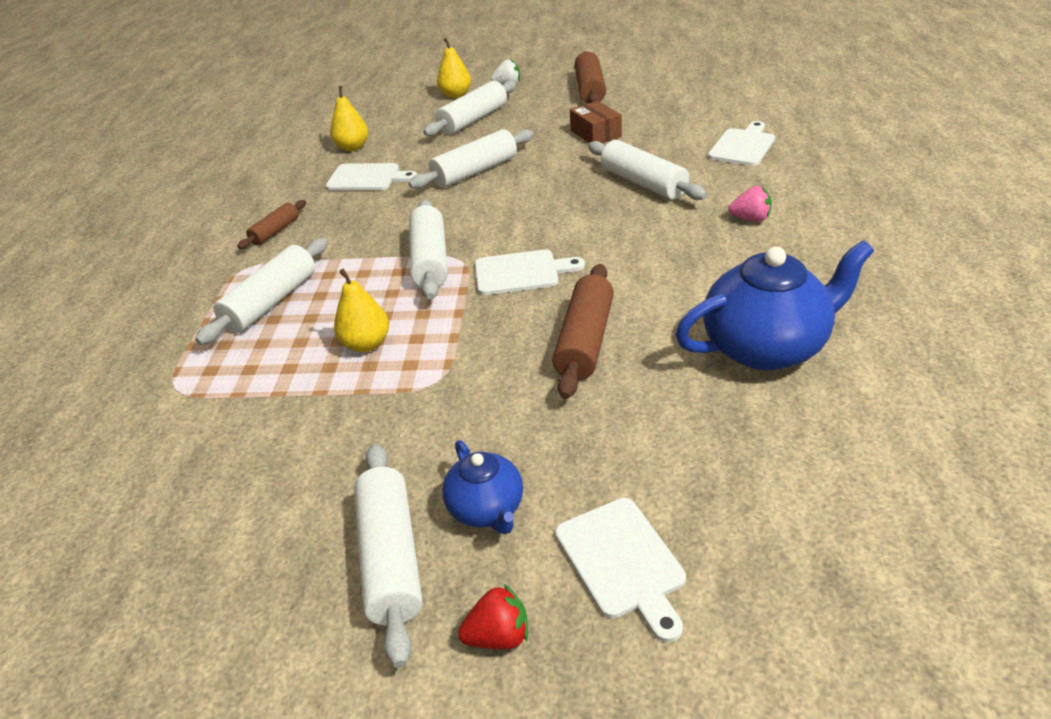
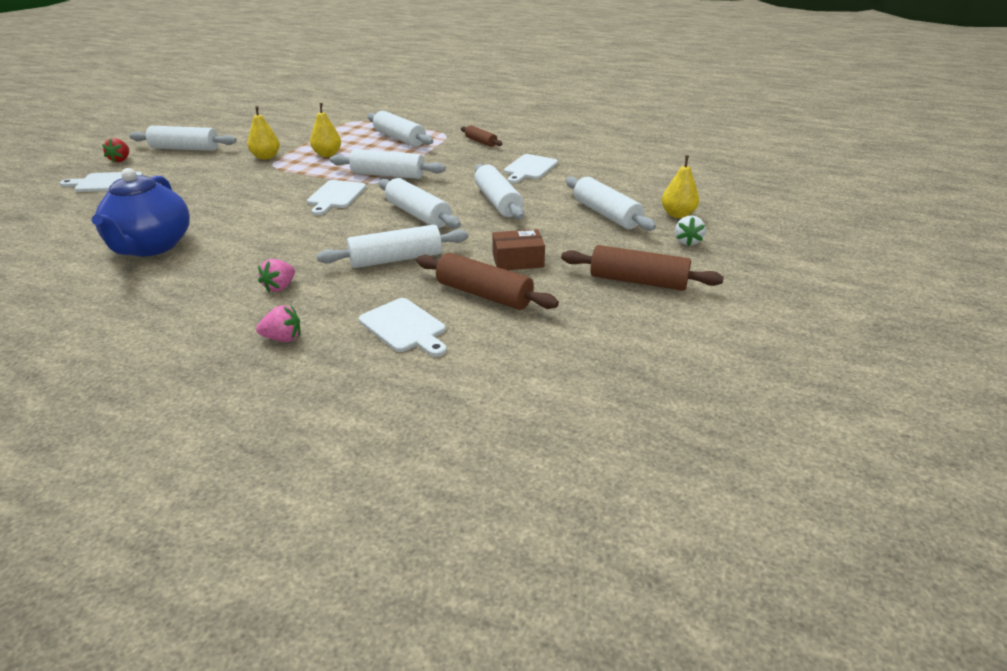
camera: 105 degrees right, 5 degrees down
yellow pear [330,86,368,151] -> yellow pear moved to [247,106,280,160]
blue teapot [442,440,523,534] -> none
brown rolling pin [552,264,614,399] -> brown rolling pin moved to [416,253,559,310]
none -> pink strawberry [256,305,301,342]
none -> white rolling pin [379,178,461,229]

